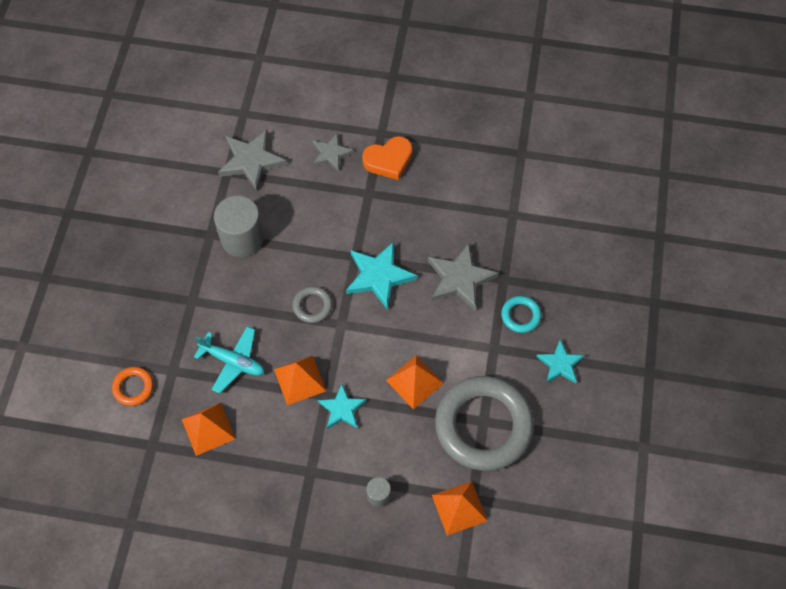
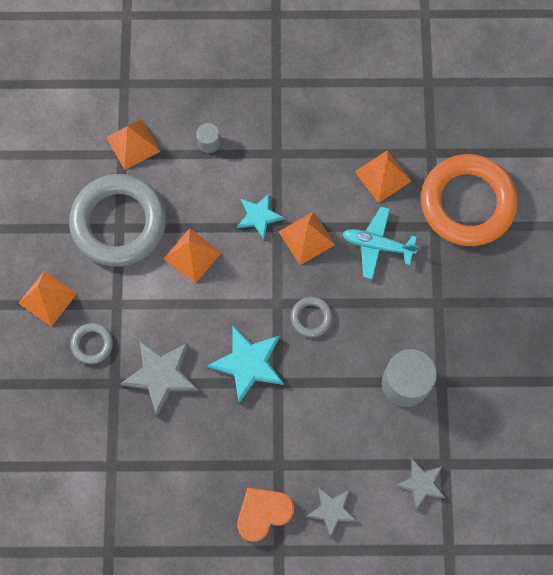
camera: 170 degrees right, 10 degrees up
orange ring [112,367,153,406] -> orange ring [421,154,518,246], size x2.35
grey star [218,129,287,191] -> grey star [395,459,446,510], size x0.63
turquoise ring [501,296,541,333] -> grey ring [71,323,113,364]
turquoise star [536,340,585,383] -> orange pyramid [19,270,77,327]

